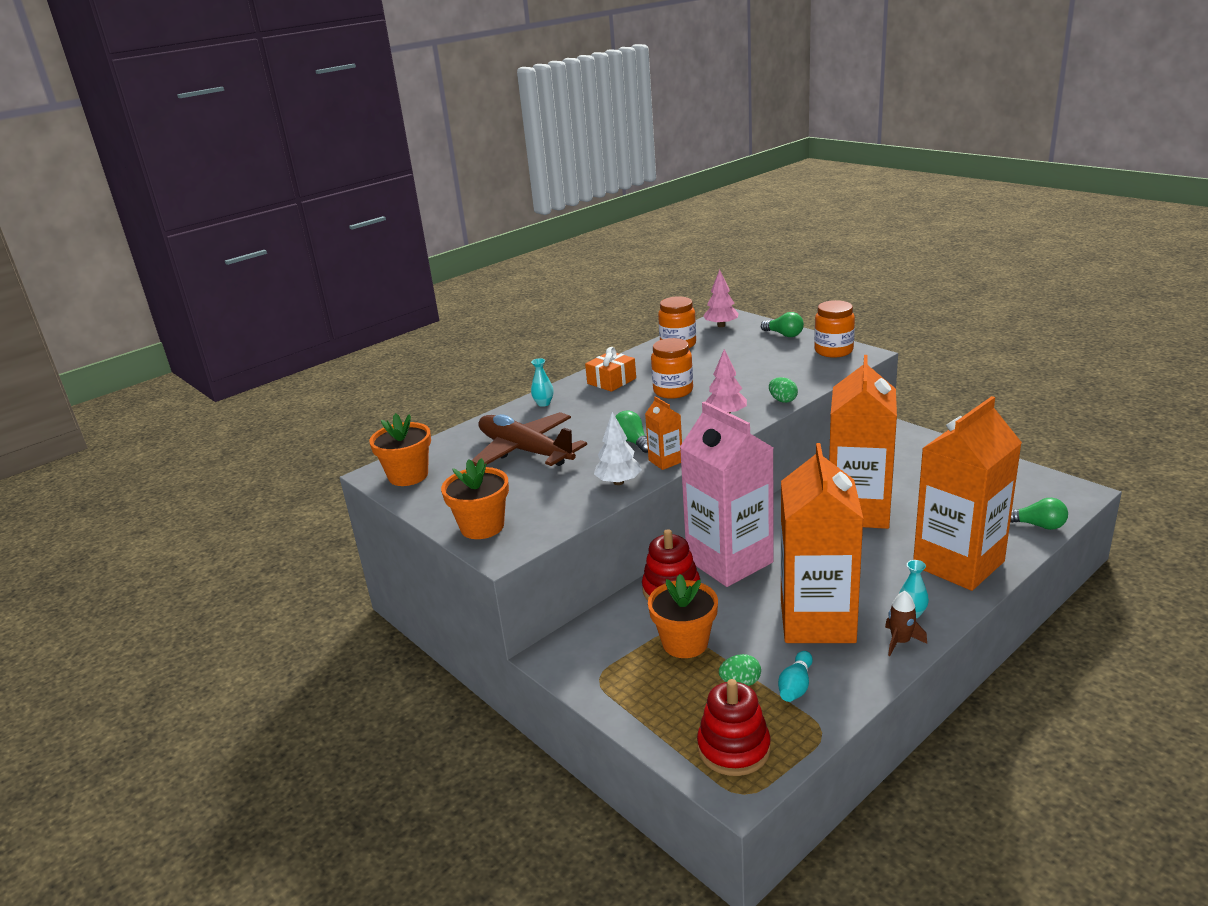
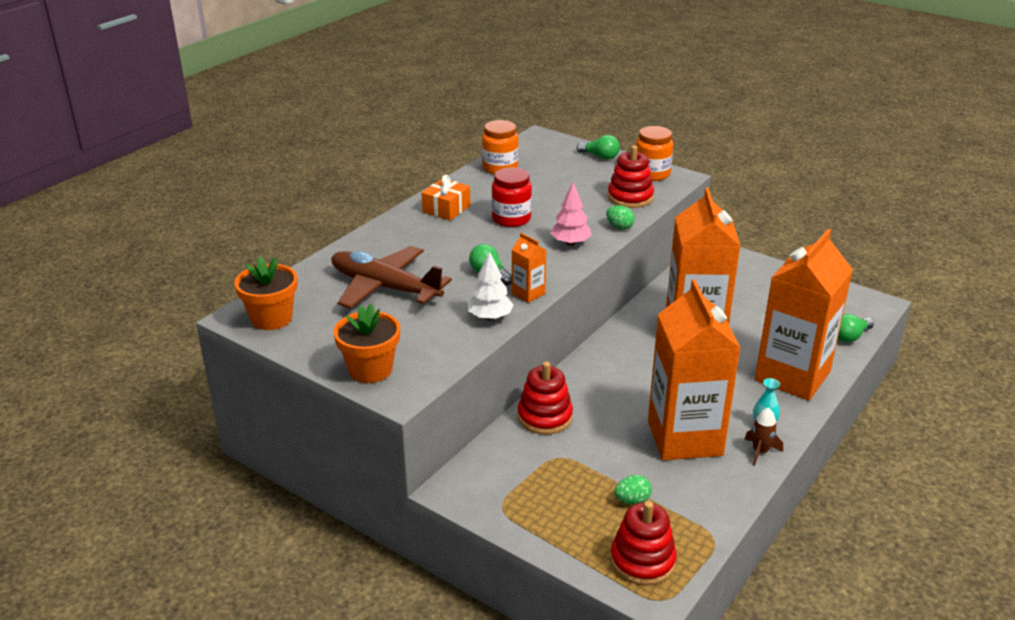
camera: 15 degrees left, 5 degrees up
turquoise vase [531,358,553,407] -> none
orange flower pot [648,574,718,658] -> none
orange jar [651,338,693,399] -> red jar [492,167,532,227]
pink carton [680,402,774,587] -> none
pink tree [703,270,739,327] -> none
turquoise bowling pin [778,651,813,702] -> none
green light bulb [1010,498,1068,530] -> green light bulb turned 135 degrees clockwise [838,314,874,342]
none -> red stacking toy [608,145,654,208]

